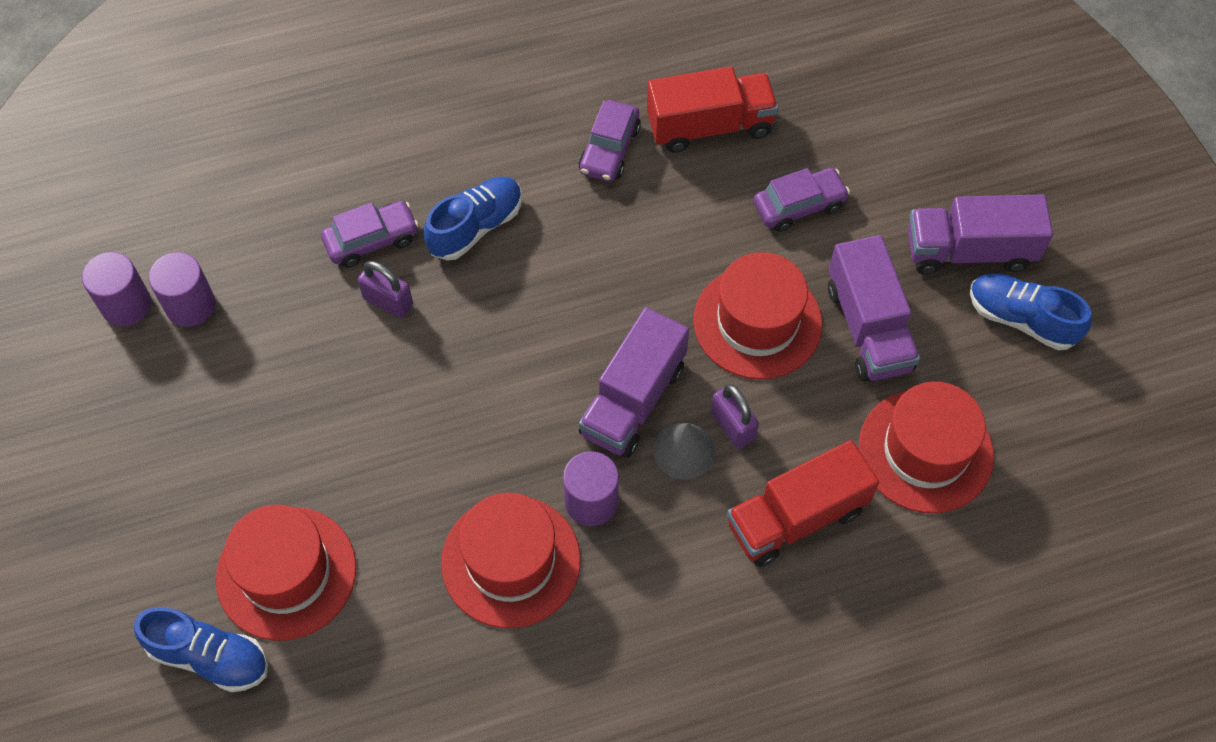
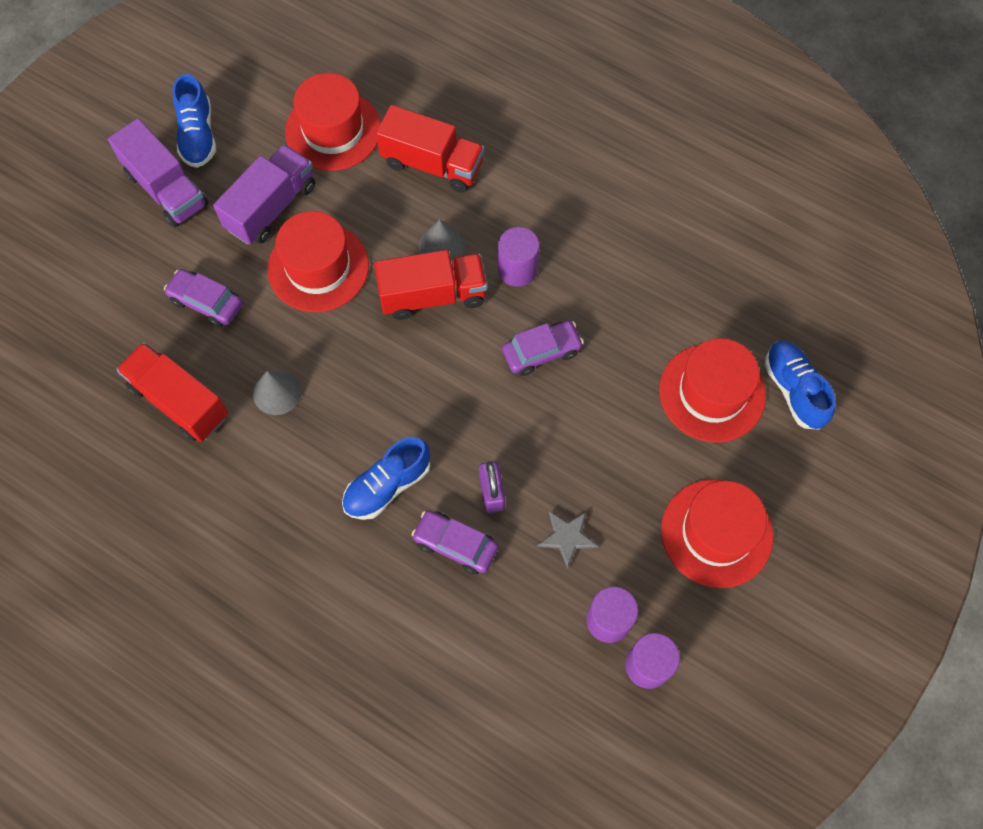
camera: 130 degrees left, 5 degrees up
blue shoe [424,177,522,260] -> blue shoe turned 45 degrees counterclockwise [342,437,431,520]
red hat [441,493,581,628] -> red hat moved to [661,479,773,588]
purple car [579,100,641,182] -> purple car moved to [502,321,584,376]
purple truck [579,307,689,458] -> red truck [374,250,487,320]
purple padlock [711,384,759,449] -> none
none -> grey cone [253,370,302,415]
none -> grey star [537,511,598,569]

